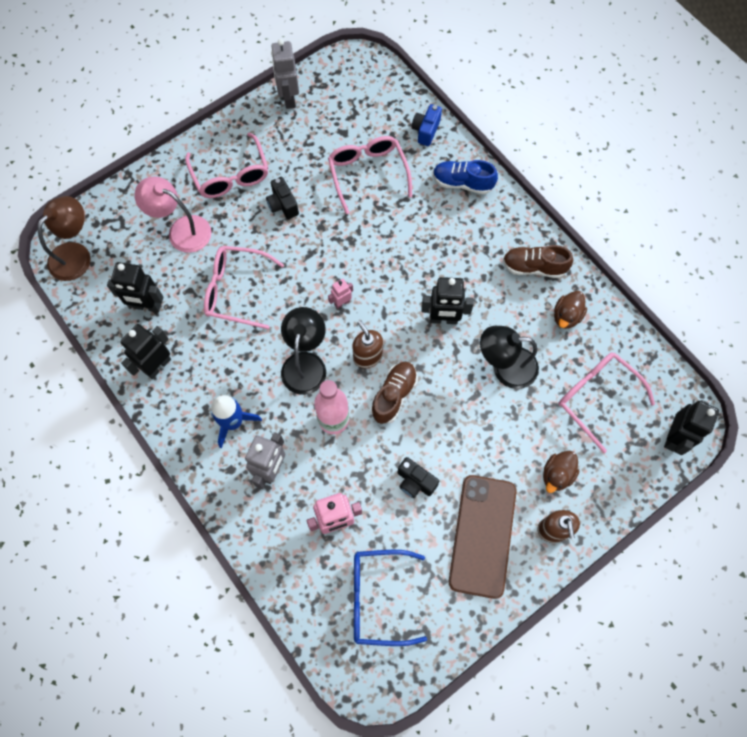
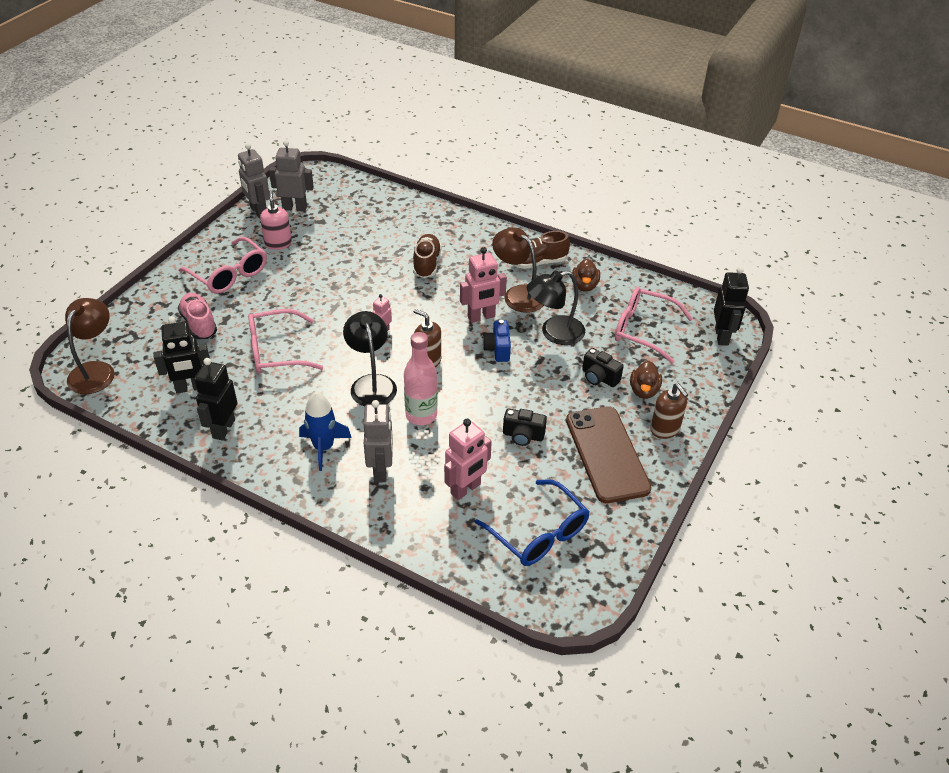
camera: 25 degrees left, 25 degrees down
pink lamp [134,176,211,253] -> pink shoe [178,293,217,339]
black camera [266,177,299,219] -> black camera moved to [582,348,624,387]
pink glasses [328,136,412,214] -> none
blue glasses [354,550,427,646] -> blue glasses turned 105 degrees counterclockwise [475,479,590,566]
brown shoe [371,362,417,424] -> brown shoe moved to [413,234,442,278]
blue camera [412,104,442,146] -> blue camera moved to [483,320,511,362]
black robot [421,277,474,324] -> pink robot [460,247,507,323]
blue shoe [433,160,498,194] -> none
none -> pink soap dispenser [260,190,292,250]
none -> grey robot [269,140,314,212]
none -> brown lamp [492,227,544,313]

